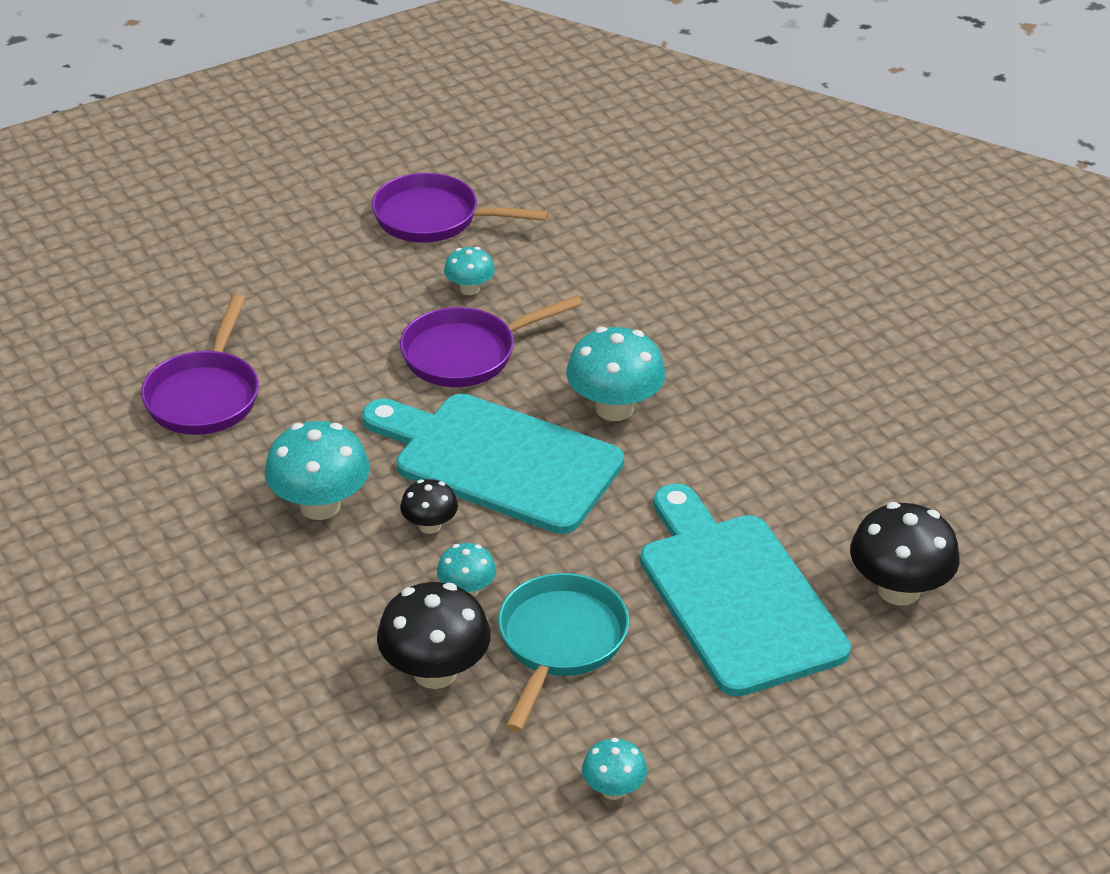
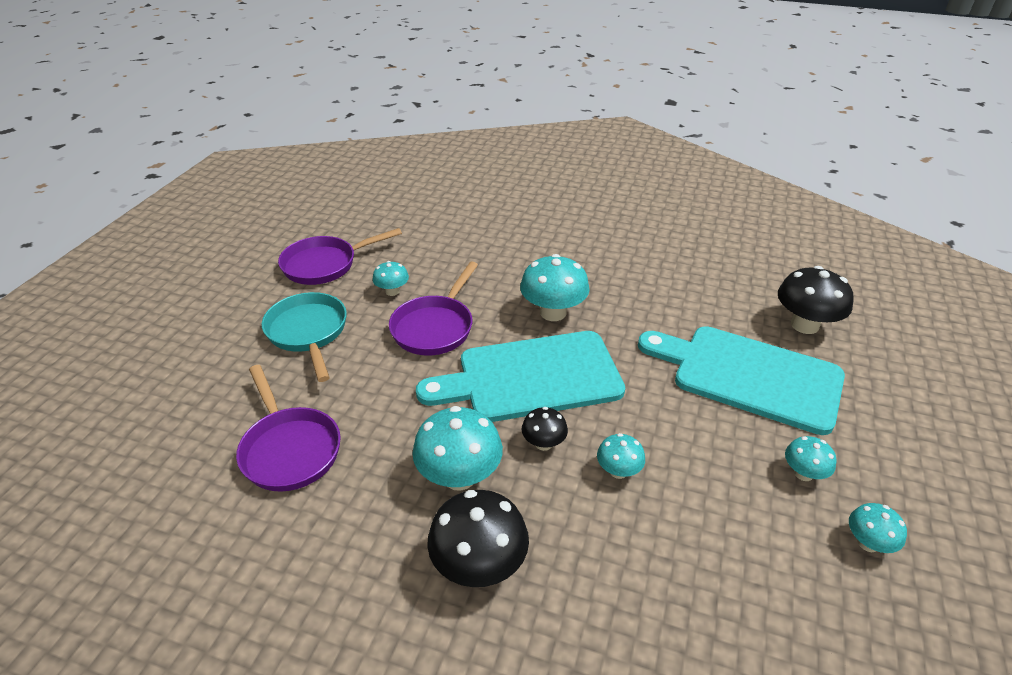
camera: 40 degrees left, 0 degrees up
black mushroom [377,582,491,689] -> black mushroom moved to [427,490,529,587]
turquoise pan [498,573,629,732] -> turquoise pan moved to [262,292,347,382]
none -> turquoise mushroom [785,436,837,481]

